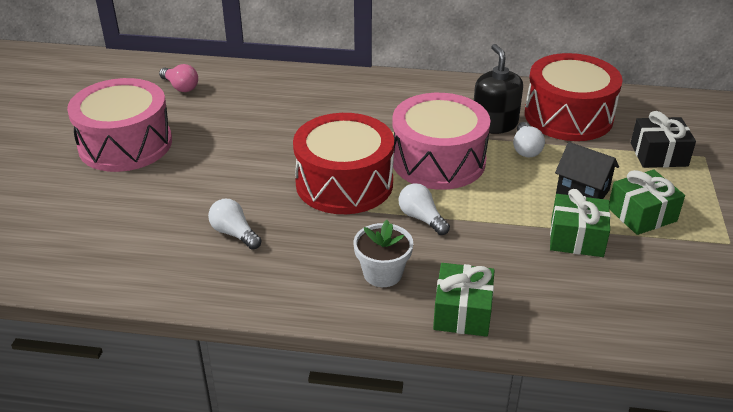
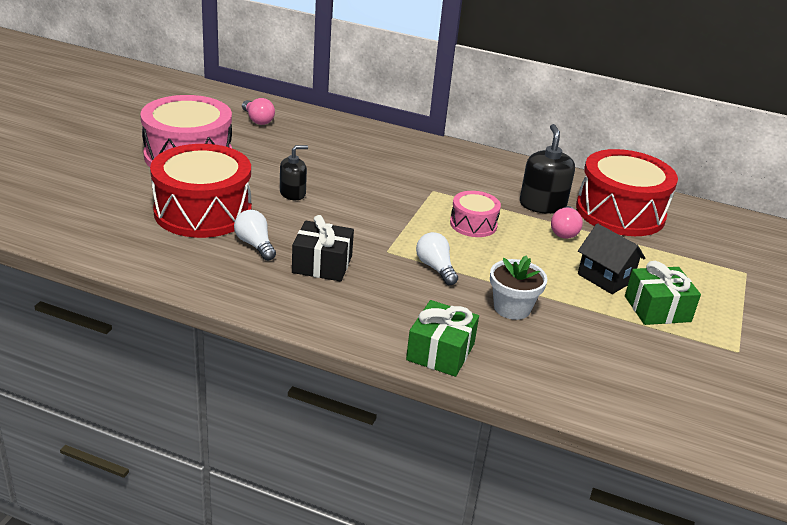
camera: 10 degrees right, 5 degrees down
red drum [293,113,394,214] -> red drum moved to [150,144,251,238]
white flower pot [354,220,413,287] -> white flower pot moved to [490,255,547,320]
pink drum [393,93,490,190] -> pink drum [450,191,501,237], size x0.51
white light bulb [513,122,545,157] -> pink light bulb [551,206,583,239]
green gift [550,189,611,257] -> none
black gift [631,111,696,168] -> black gift moved to [292,215,354,282]
none -> black soap dispenser [280,145,308,200]

